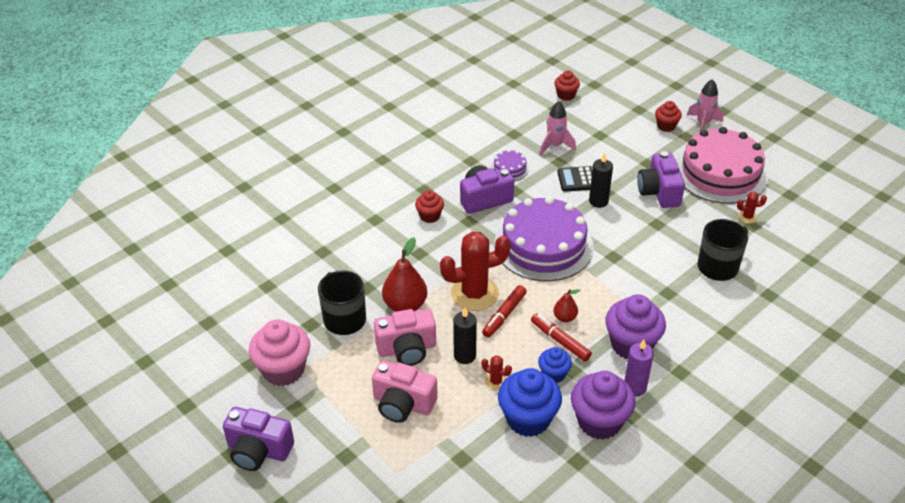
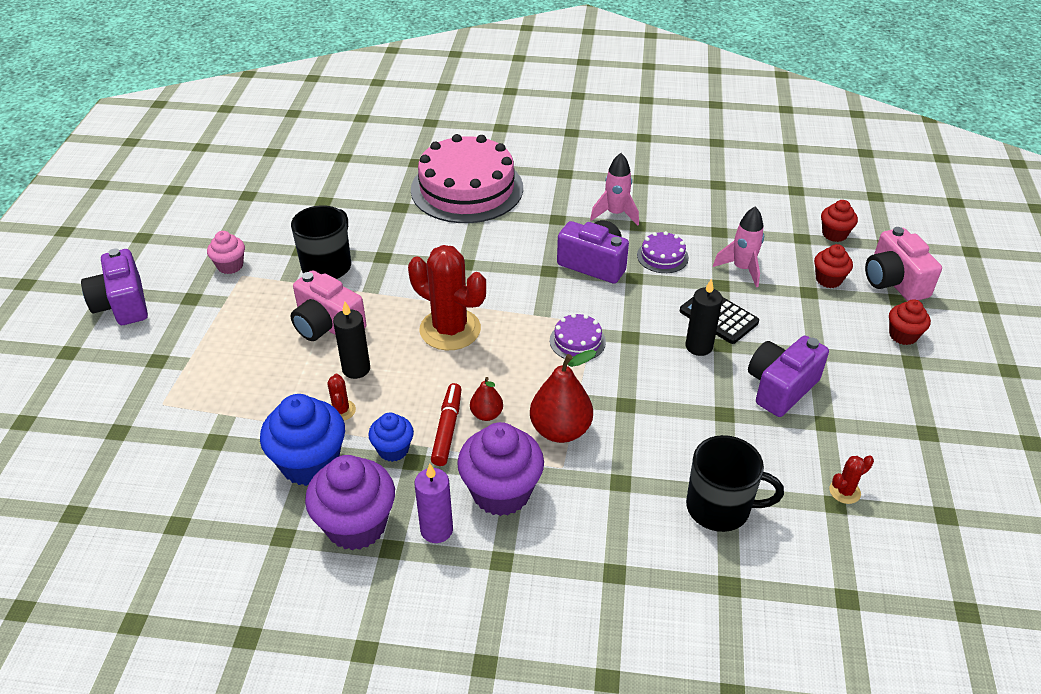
camera: 50 degrees right, 0 degrees up
pink cupcake [249,319,310,386] -> pink cupcake [207,231,245,274], size x0.55
pink camera [372,360,438,423] -> pink camera moved to [865,227,942,301]
red pear [382,237,427,312] -> red pear moved to [530,350,597,443]
red cupcake [415,190,444,223] -> red cupcake moved to [814,244,853,288]
red marker [482,285,527,338] -> none
purple cake [494,196,594,281] -> purple cake [550,313,606,359], size x0.42
pink cake [676,127,768,204] -> pink cake moved to [411,134,523,223]
pink rocket [687,79,724,131] -> pink rocket moved to [590,153,639,226]
red cactus [737,192,767,224] -> red cactus turned 75 degrees counterclockwise [829,456,874,504]

